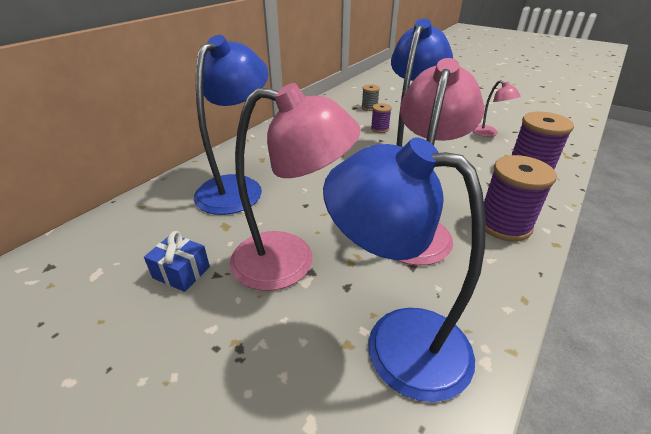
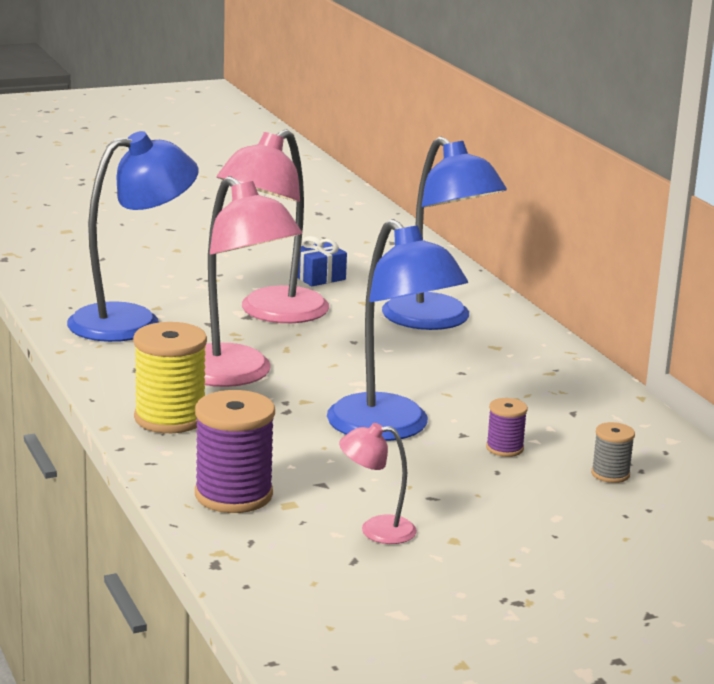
camera: 120 degrees right, 15 degrees down
purple spool [484,155,557,241] -> yellow spool [133,322,207,433]

